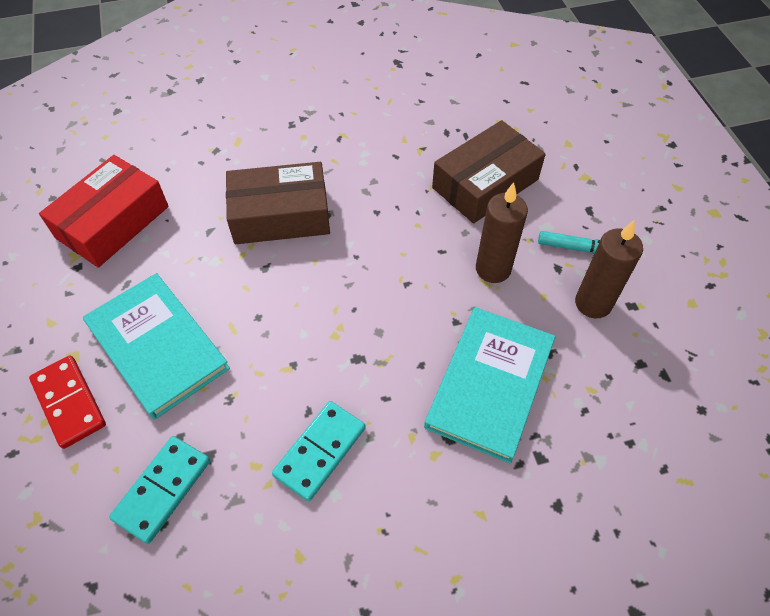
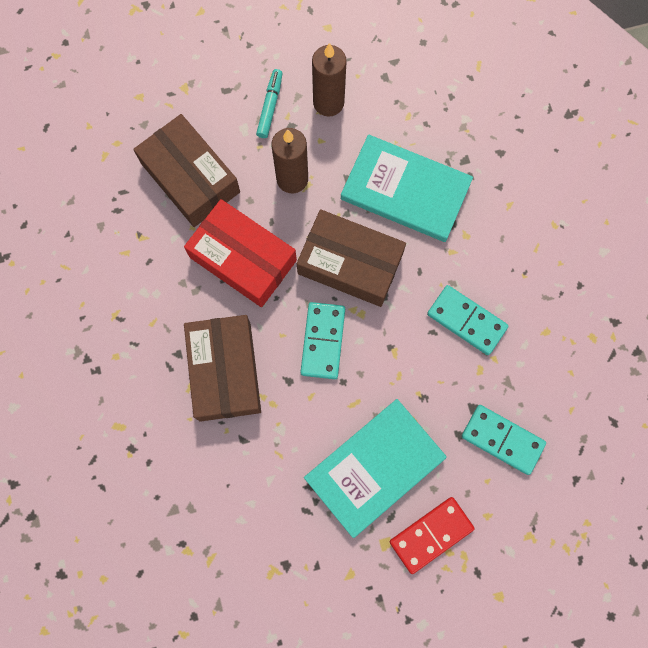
camera: 90 degrees left, 20 degrees up
red box [39,155,169,268] -> red box moved to [184,199,297,307]
none -> brown box [297,209,406,307]
none -> turquoise domino [301,302,345,379]

